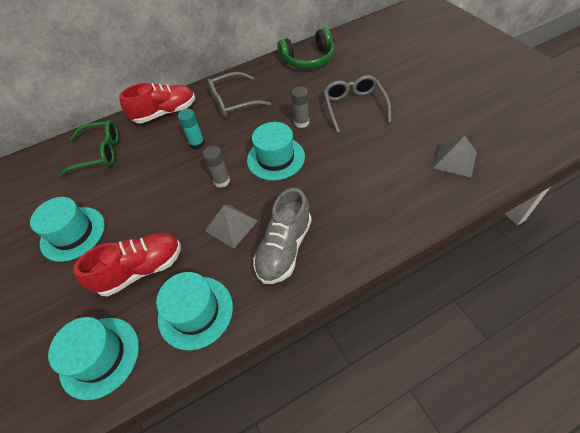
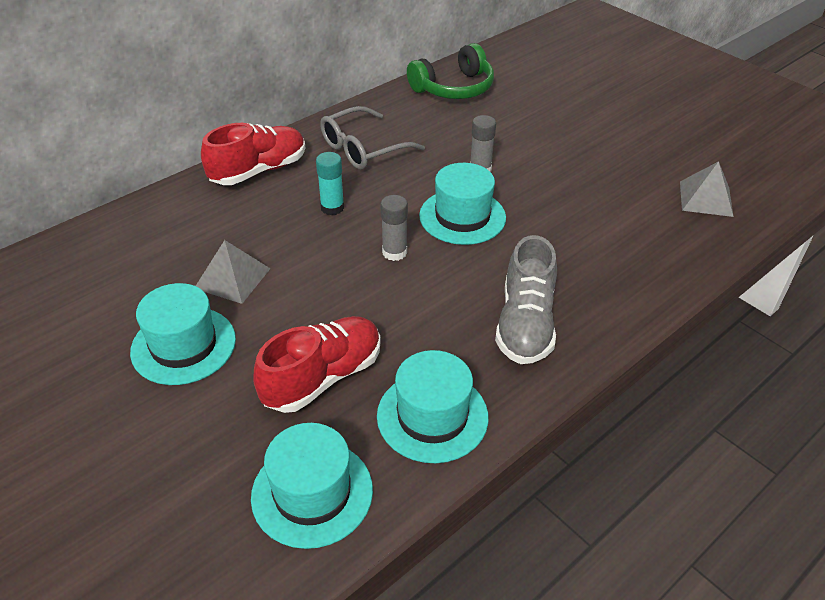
camera: 20 degrees left, 10 degrees down
green glasses [59,120,119,177] -> none
grey pyramid [205,205,258,249] -> grey pyramid moved to [196,240,271,304]
grey glasses [323,75,391,133] -> none

